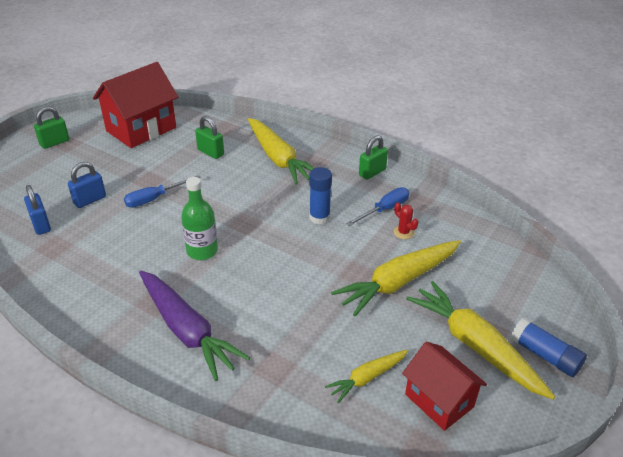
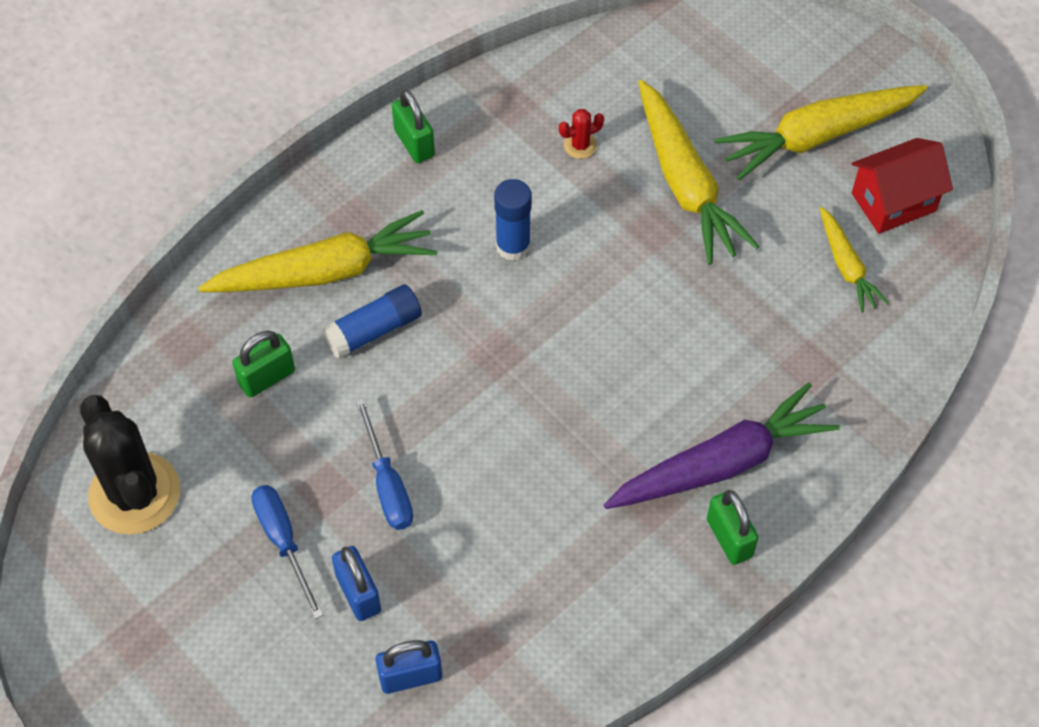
camera: 75 degrees left, 20 degrees up
green padlock [34,106,69,149] -> green padlock moved to [707,490,759,565]
red house [93,62,178,148] -> black cactus [80,395,180,535]
green bottle [181,177,218,260] -> none
blue screwdriver [346,187,409,226] -> blue screwdriver moved to [251,485,323,619]
blue glue stick [510,318,587,377] -> blue glue stick moved to [321,284,422,359]

